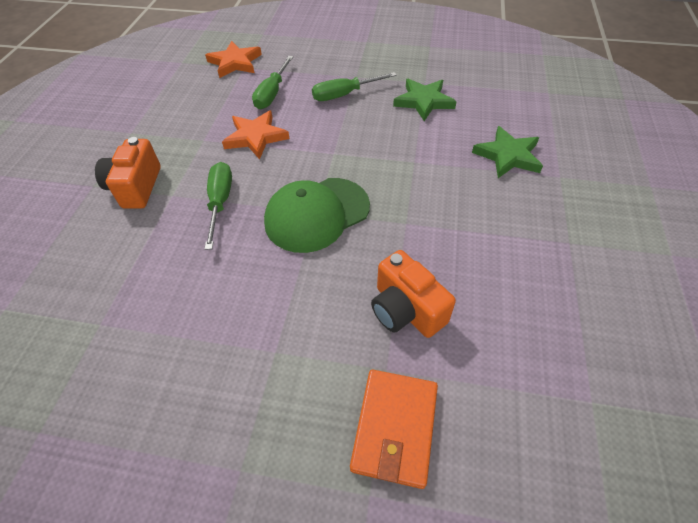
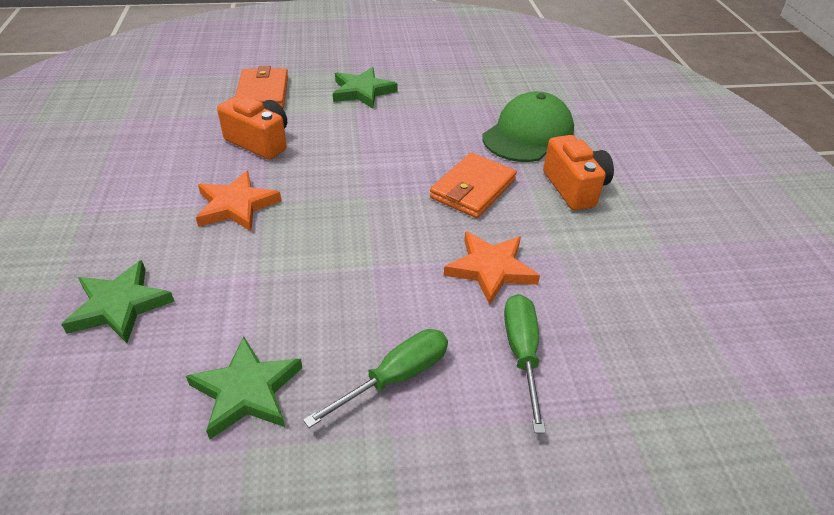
camera: 160 degrees right, 10 degrees down
green screwdriver [204,162,232,250] -> orange wallet [430,153,517,218]
orange star [205,41,262,78] -> orange star moved to [196,171,281,231]
green cap [264,178,370,253] -> green cap moved to [482,91,574,162]
none -> green star [333,67,398,109]

